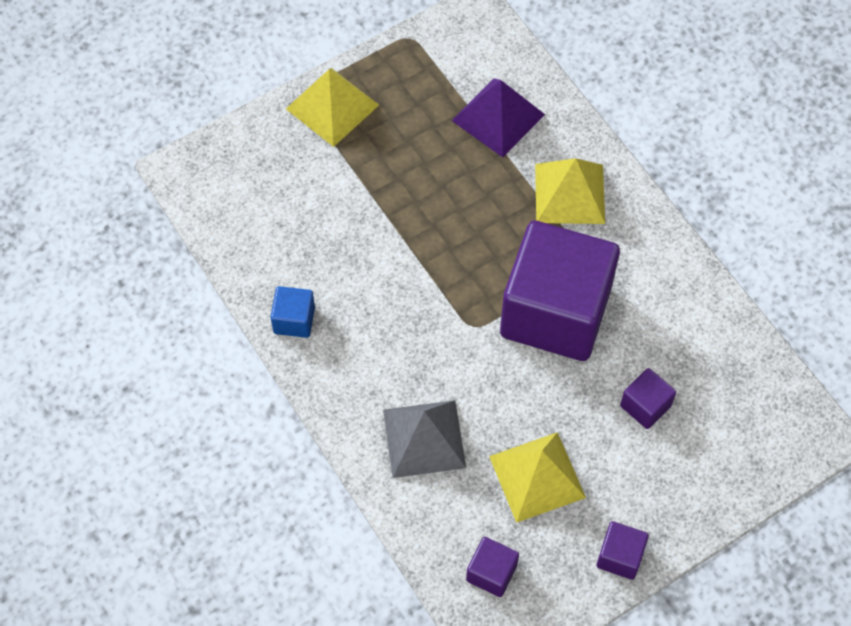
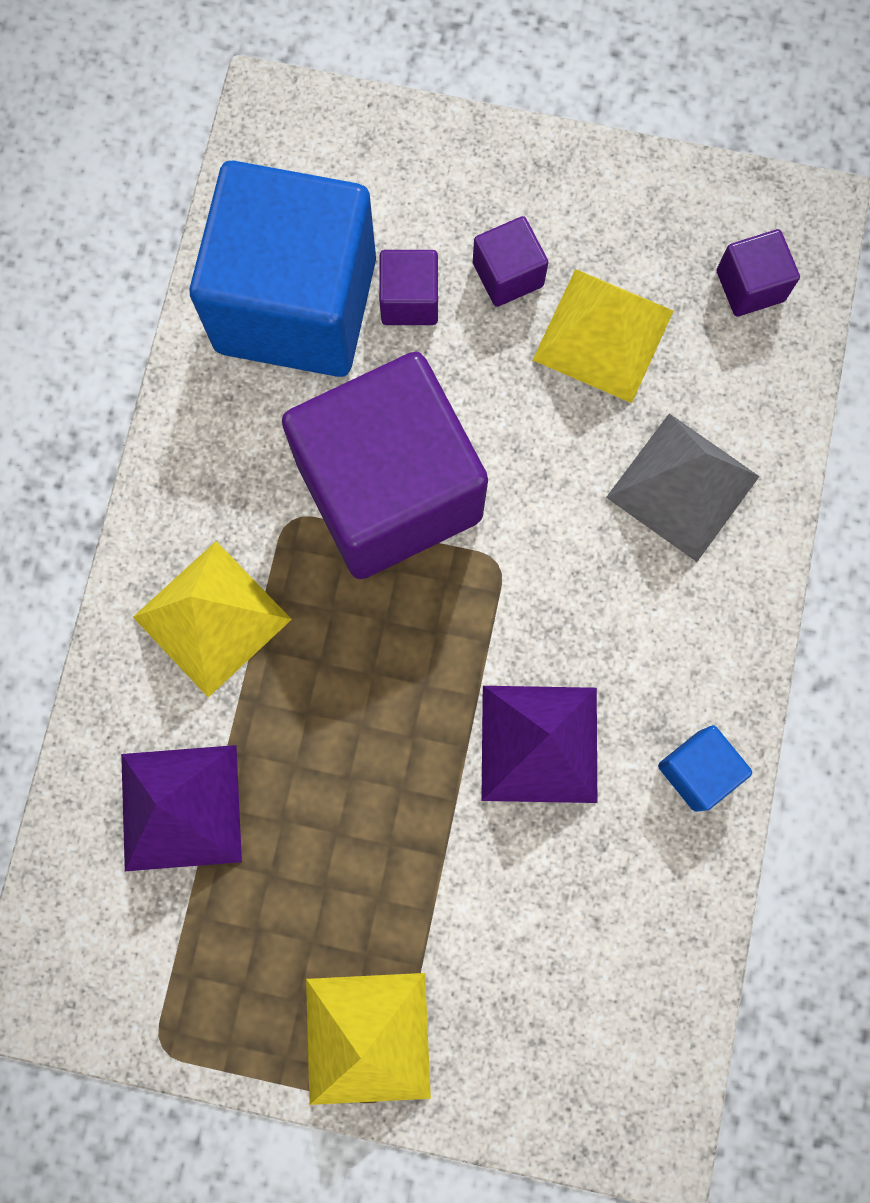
camera: 135 degrees left, 15 degrees up
purple cube [596,521,649,580] -> purple cube moved to [473,216,548,307]
none -> blue cube [189,160,376,377]
none -> purple pyramid [481,686,597,803]

